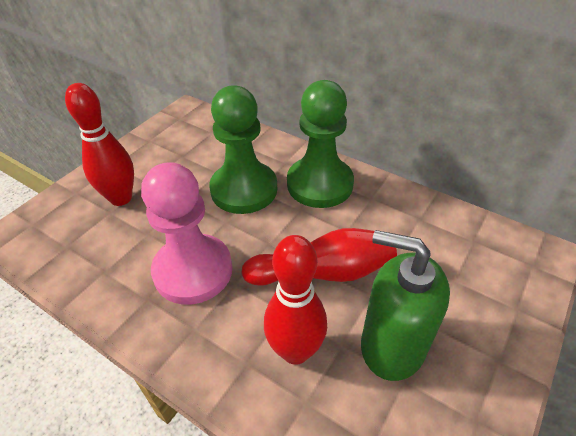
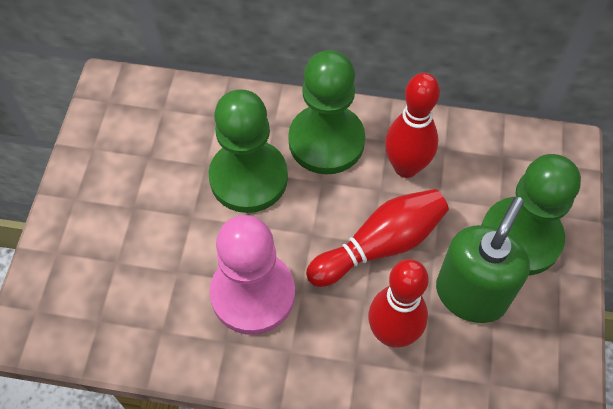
camera: 25 degrees left, 15 degrees up
red bowling pin [65,83,134,206] -> red bowling pin moved to [385,73,440,178]
green soap dispenser [361,230,450,381] -> green soap dispenser turned 120 degrees clockwise [436,197,530,323]
none -> green pawn [482,154,581,275]

